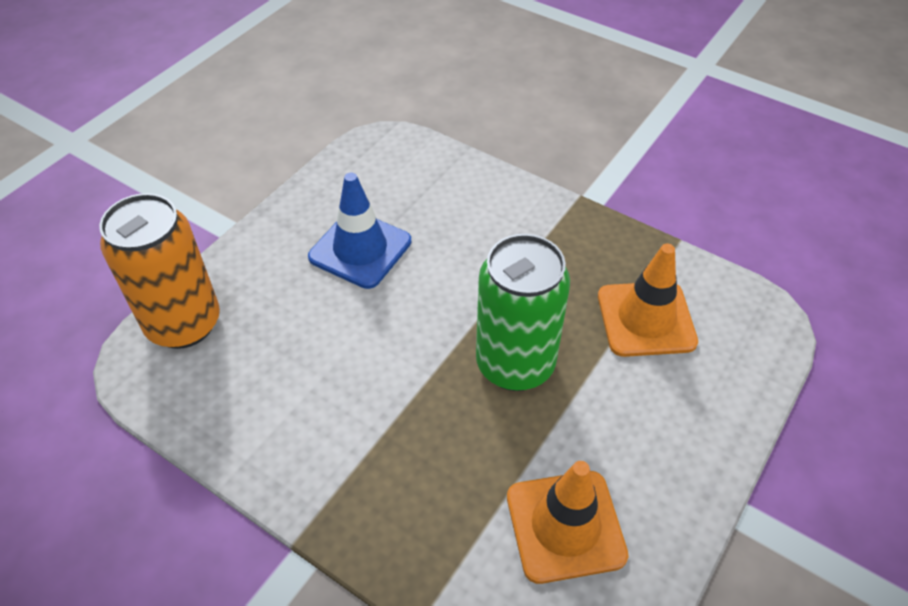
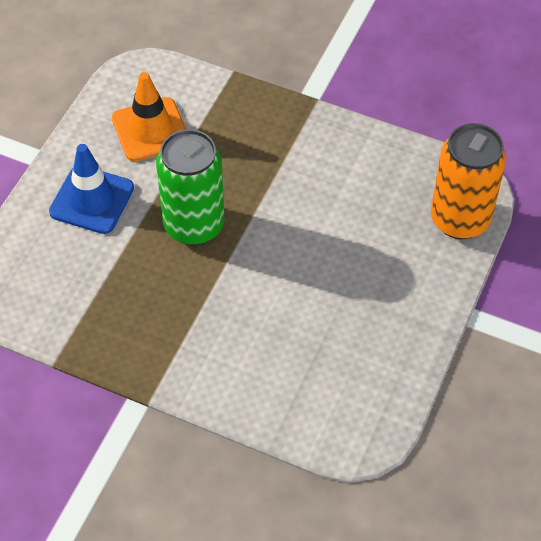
camera: 170 degrees right, 5 degrees up
blue traffic cone [308,173,411,289] -> blue traffic cone moved to [49,144,134,234]
orange traffic cone [598,244,698,357] -> none

